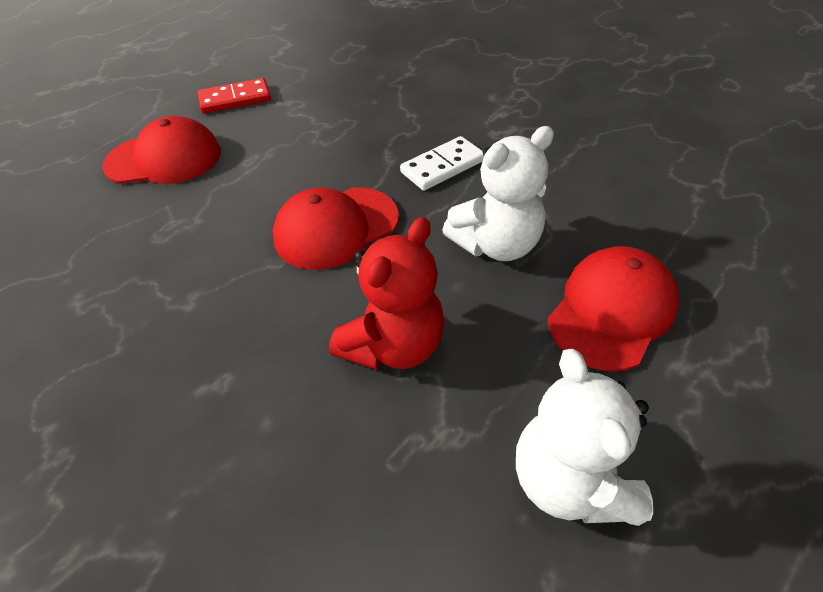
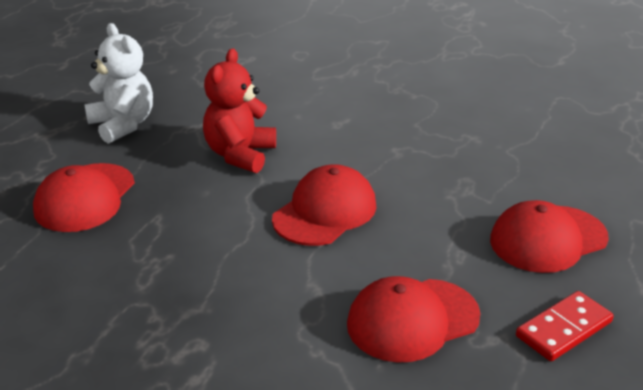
camera: 160 degrees right, 15 degrees down
white domino [400,136,484,191] -> none
white teddy bear [442,126,554,261] -> none
none -> red cap [347,276,481,363]

